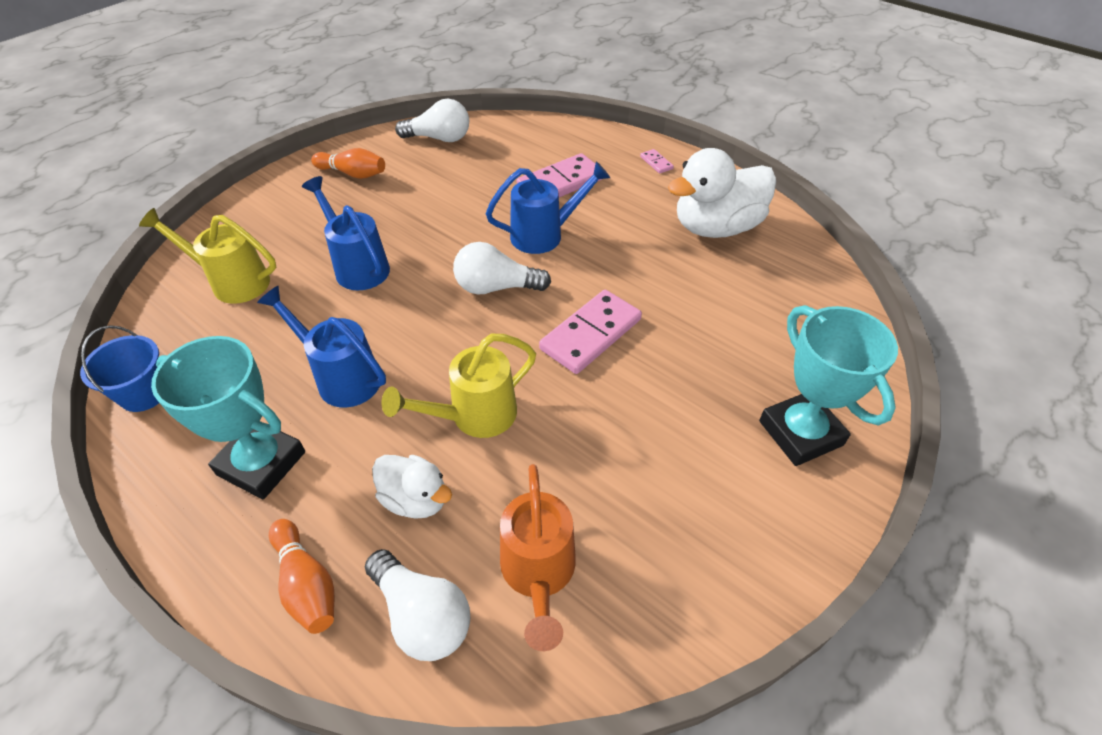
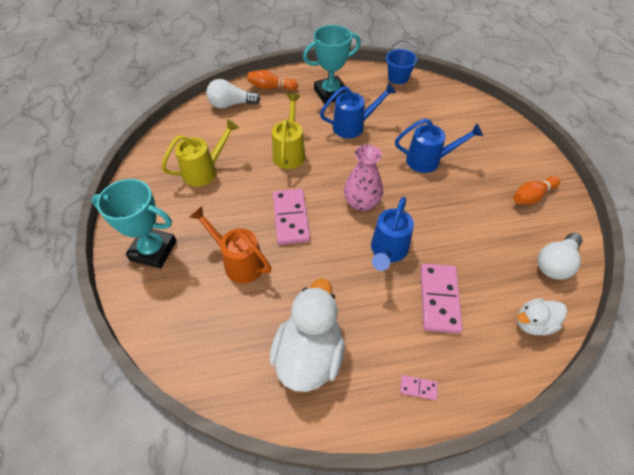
camera: 130 degrees right, 5 degrees up
yellow watering can [139,208,276,304] -> yellow watering can moved to [161,119,239,187]
white duck [372,455,452,519] -> white duck moved to [517,298,567,336]
white light bulb [453,242,551,295] -> pink vase [344,145,383,211]
orange watering can [500,464,576,651] -> orange watering can moved to [190,206,272,283]

